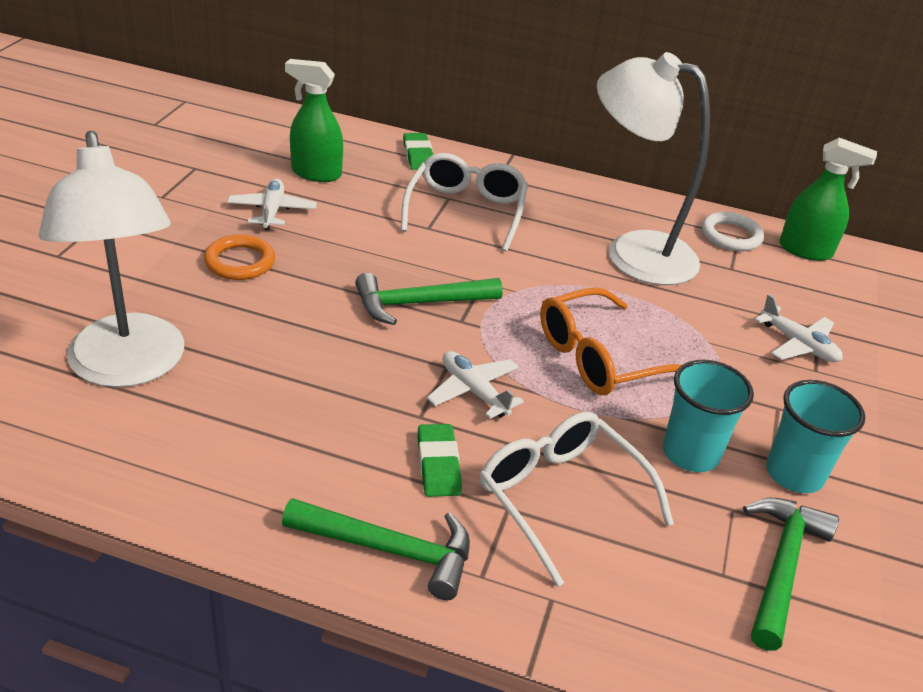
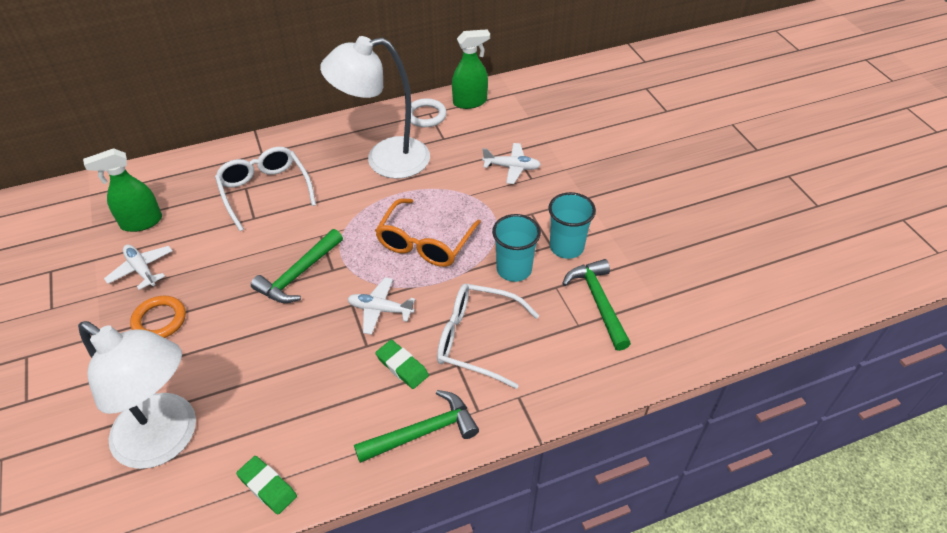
camera: 35 degrees left, 10 degrees up
green eraser [403,133,433,170] -> green eraser moved to [236,456,297,515]

